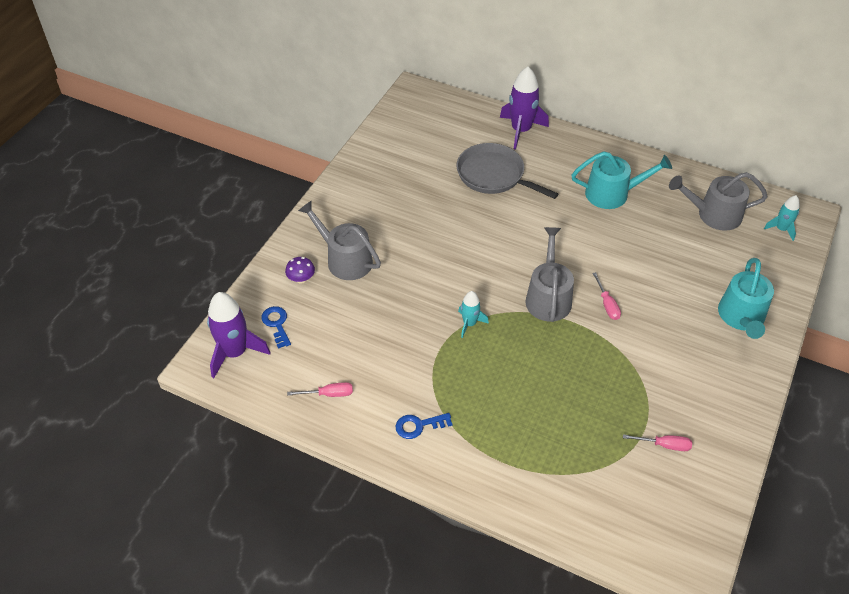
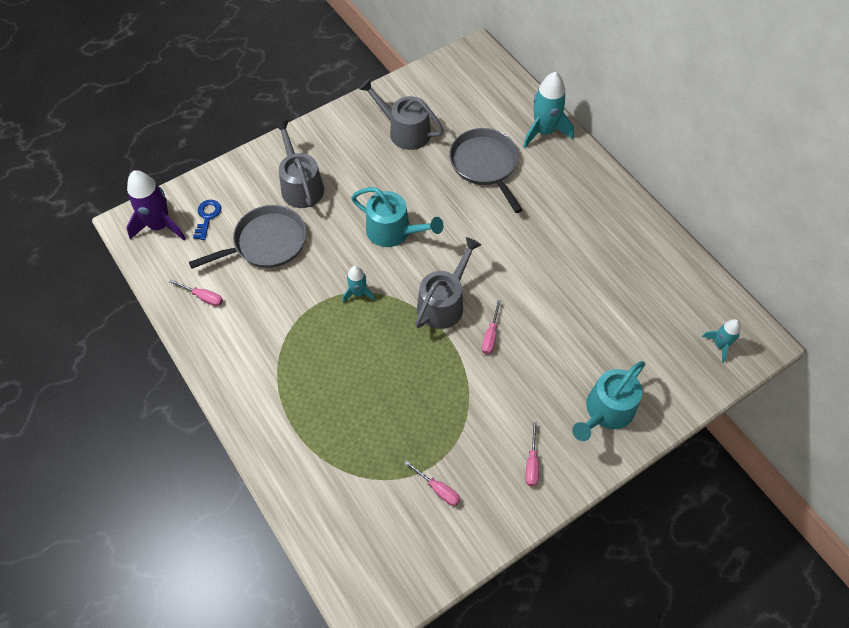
camera: 30 degrees right, 10 degrees up
purple mushroom [285,257,315,284] -> none
blue key [395,413,452,439] -> none
purple rocket [500,67,549,150] -> turquoise rocket [523,72,574,148]
turquoise watering can [571,151,672,209] -> turquoise watering can moved to [351,187,443,247]
grey watering can [669,172,768,231] -> grey watering can moved to [359,79,444,150]
none -> grey pan [189,205,306,269]
none -> pink screwdriver [525,422,539,486]

